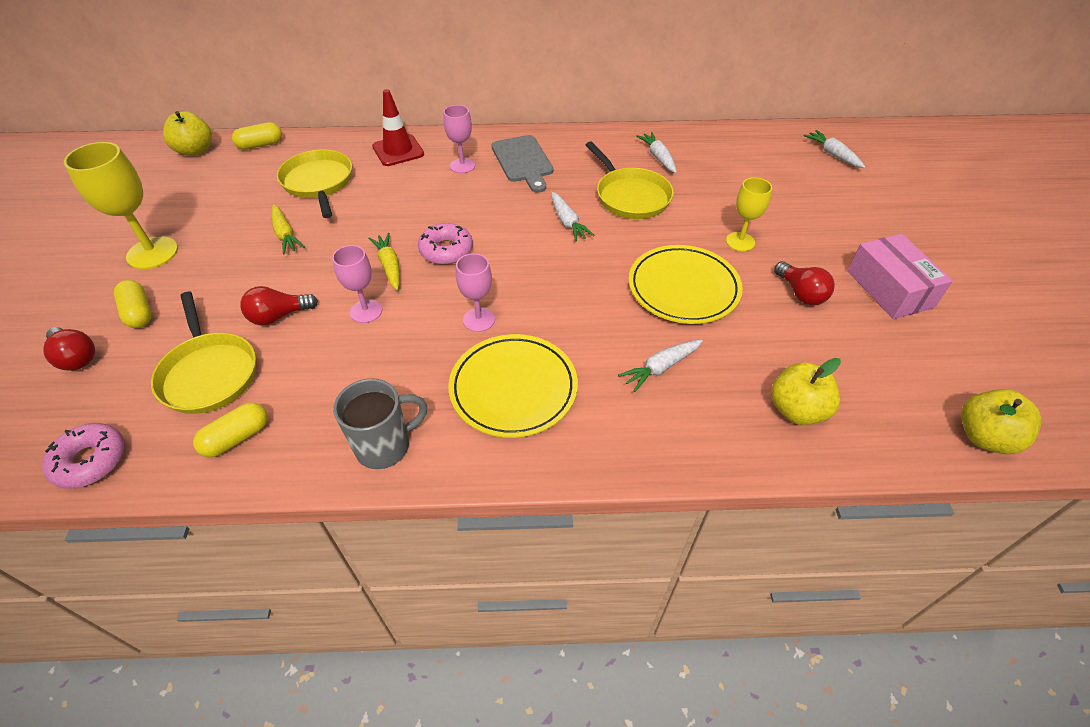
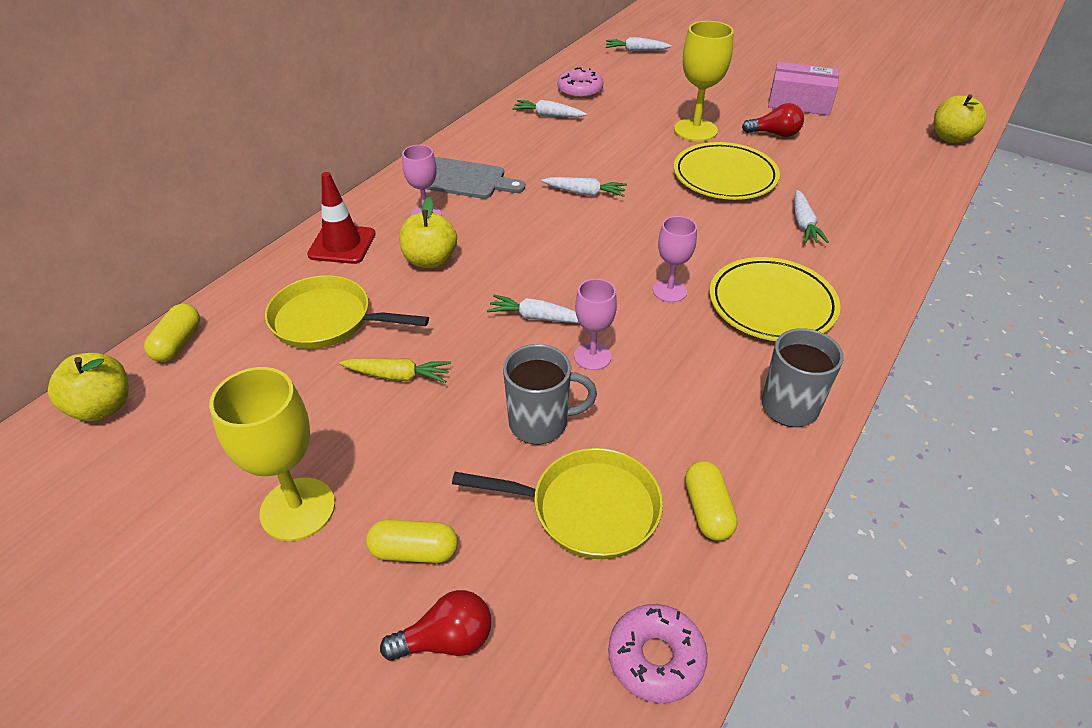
camera: 55 degrees left, 5 degrees down
red light bulb [240,286,318,325] -> grey mug [503,344,597,445]
yellow carrot [368,233,400,290] -> white carrot [487,295,579,323]
pink donut [418,223,473,265] -> pink donut moved to [557,68,603,98]
yellow pan [586,141,674,219] -> none
yellow goblet [726,177,772,251] -> yellow goblet [674,21,734,141], size x1.64
yellow apple [771,358,841,425] -> yellow apple moved to [399,197,457,268]

